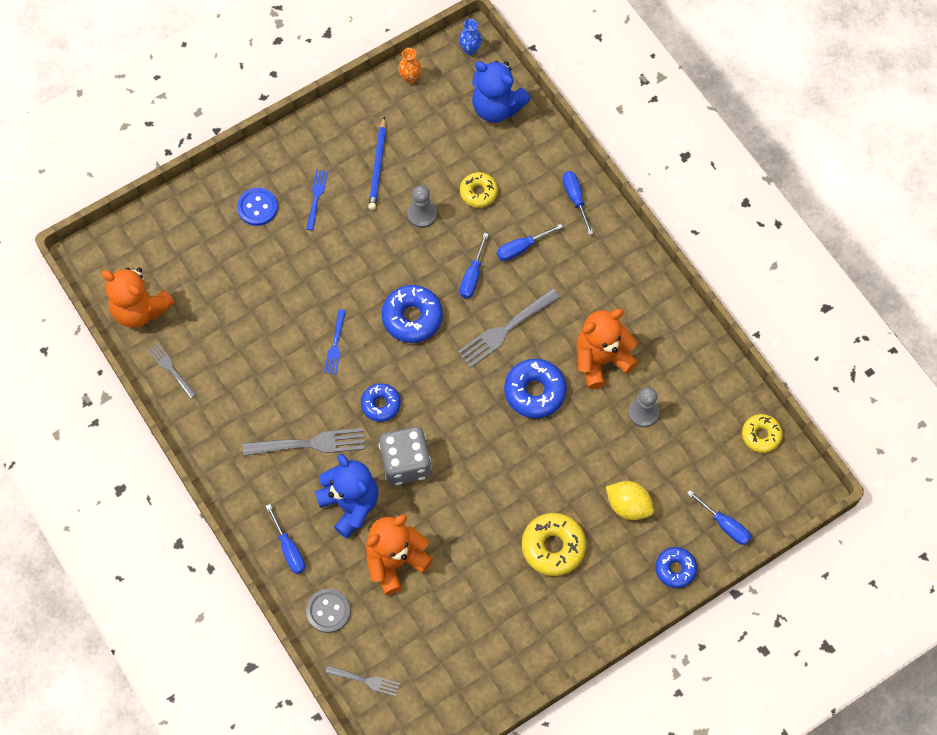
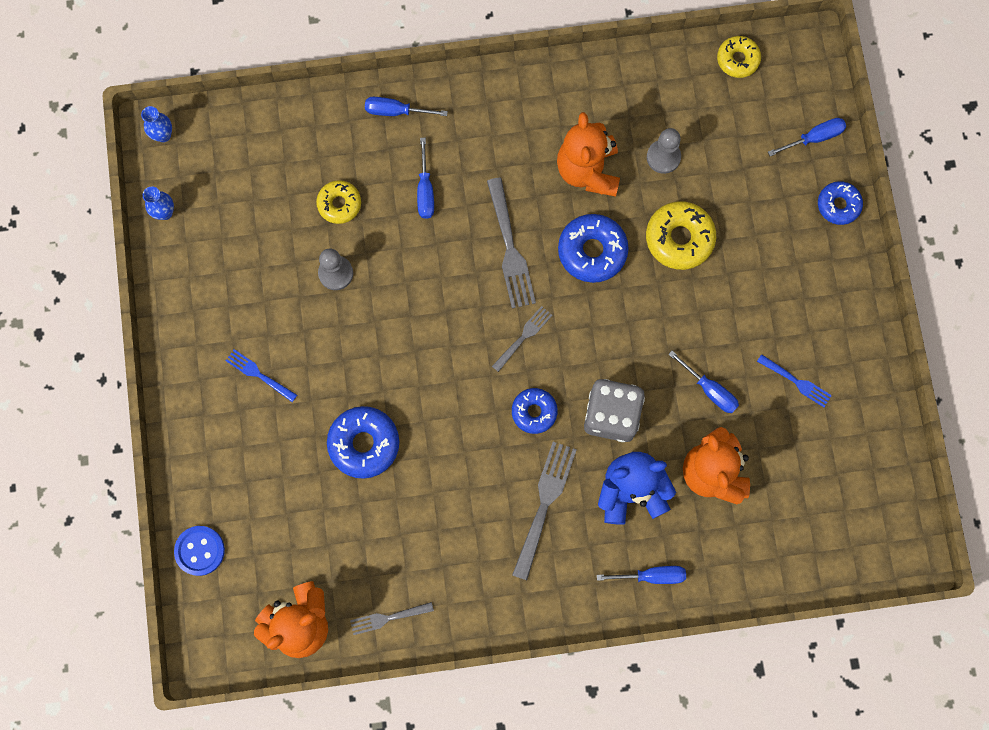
camera: 65 degrees left, 10 degrees up
blue button [237,188,278,226] -> blue button moved to [174,526,225,576]
grey button [306,589,351,633] -> none
blue fork [324,309,346,375] -> blue fork moved to [757,354,832,407]
grey fork [325,666,400,696] -> grey fork moved to [492,306,552,372]
blue pencil [368,116,386,210] -> none
blue donut [381,285,443,343] -> blue donut moved to [327,406,399,479]
orange vase [398,48,421,84] -> blue vase [143,186,174,220]
blue screwdriver [459,233,489,299] -> blue screwdriver moved to [668,351,739,413]
blue teddy bear [472,60,531,123] -> none
yellow donut [522,513,586,576] -> yellow donut moved to [646,201,716,270]
yellow lemon [606,481,654,520] -> none

